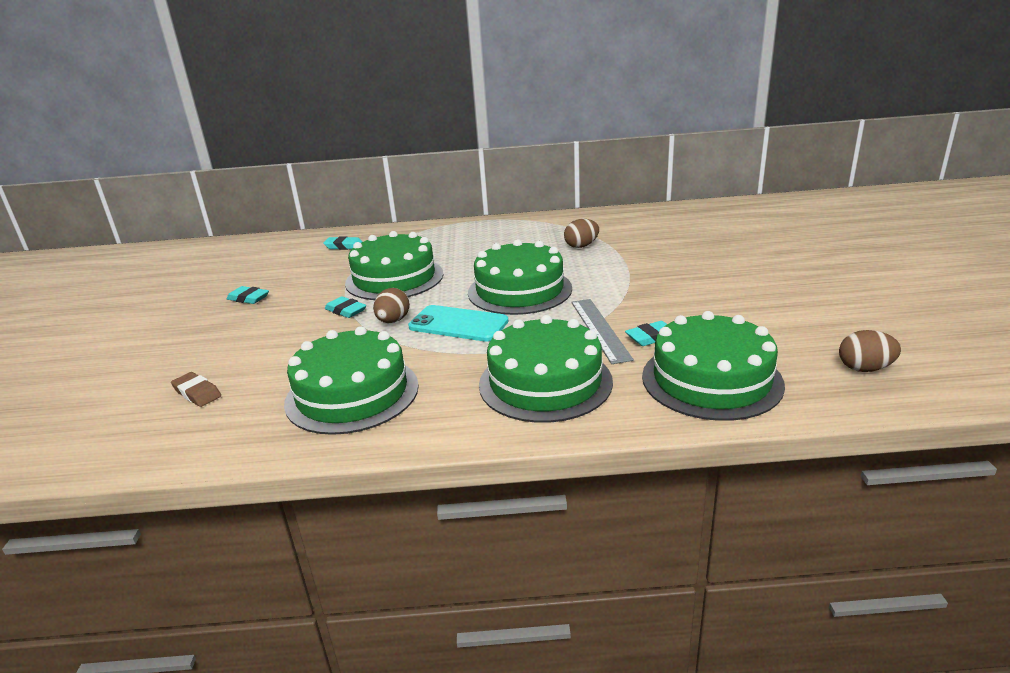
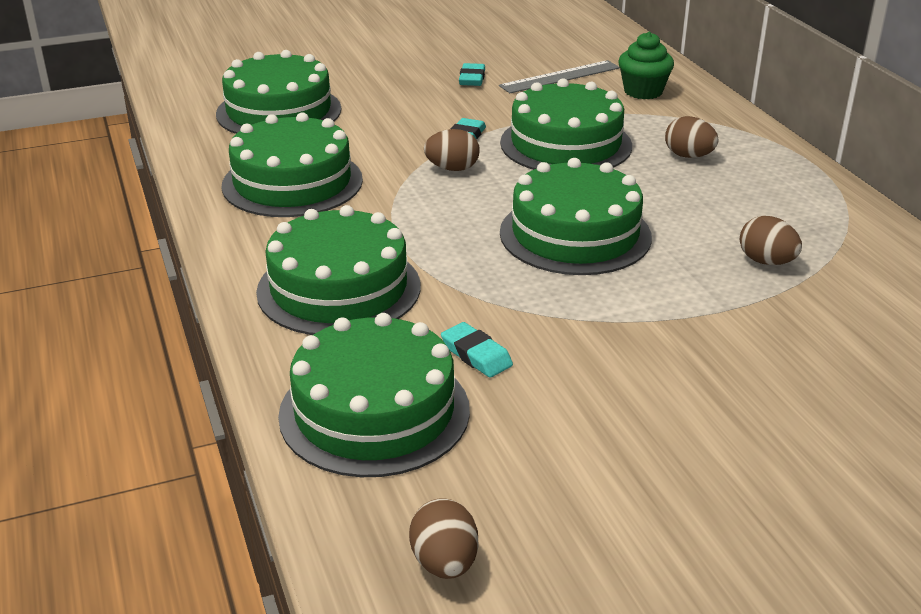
camera: 70 degrees right, 5 degrees up
brown eraser [171,372,221,407] -> green cake [216,50,341,134]
turquoise eraser [323,236,362,250] -> green cupcake [618,32,674,99]
turquoise phone [408,305,508,342] -> none
grey ruler [571,299,634,364] -> grey ruler moved to [499,60,620,93]
none -> brown egg [665,116,719,158]

